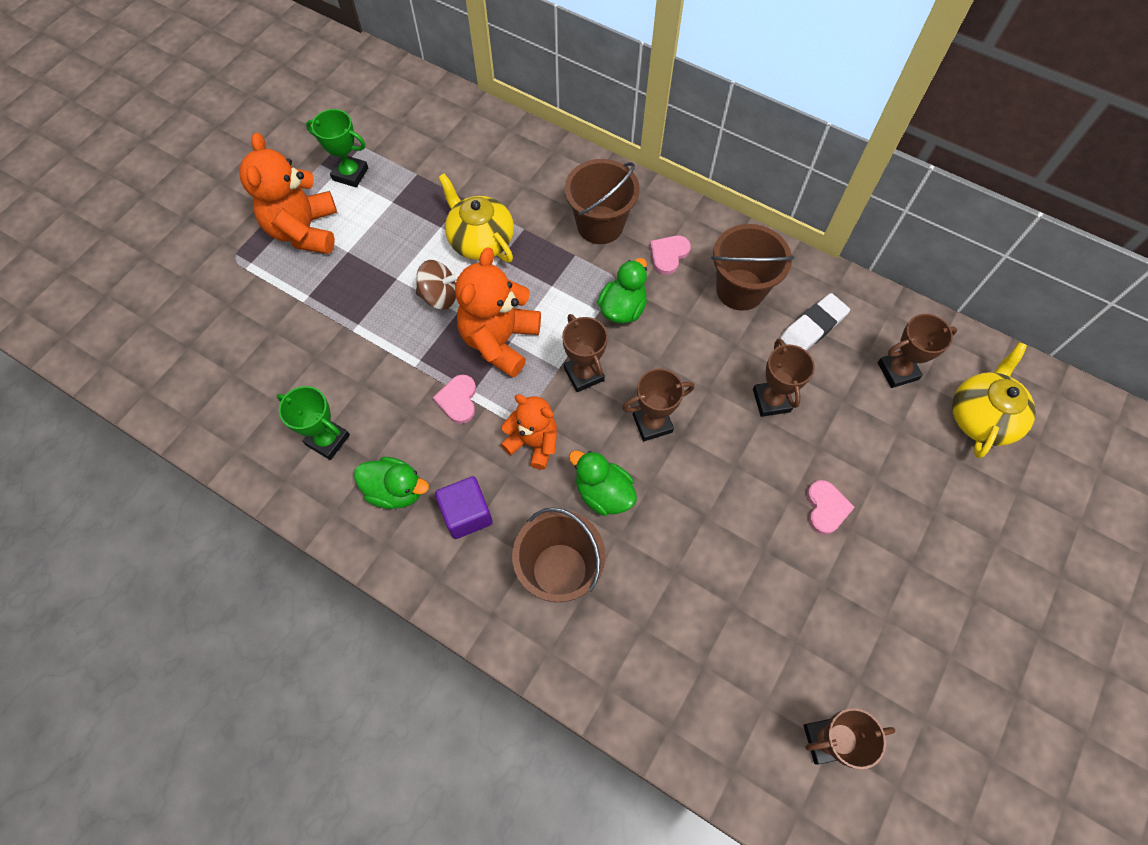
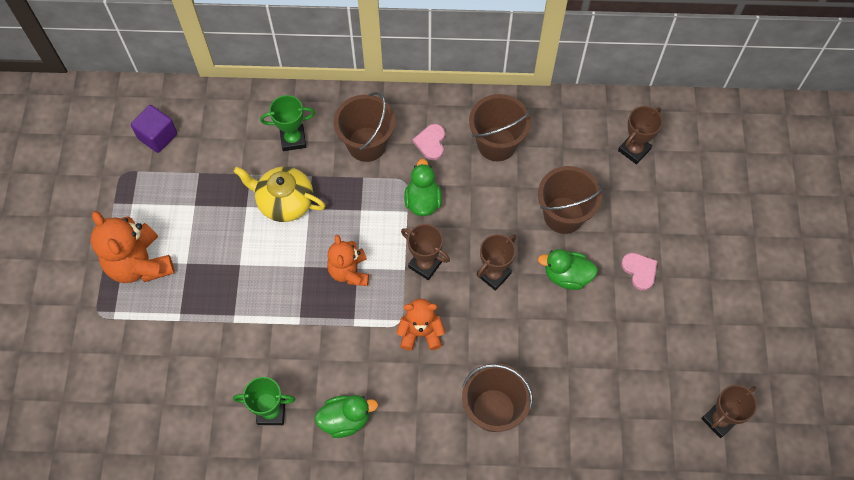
camera: 30 degrees left, 0 degrees up
green trophy [306,109,368,187] -> green trophy moved to [260,95,315,151]
brown spinning top [415,260,459,310] -> none
pink heart [433,374,476,424] -> none
purple cube [435,476,493,539] -> purple cube moved to [131,105,177,153]
orange teddy bear [455,247,541,378] -> orange teddy bear [327,235,369,286], size x0.64
green duck [569,450,637,516] -> green duck moved to [538,249,598,290]
brown trophy [753,339,815,417] -> brown bucket [538,166,603,234]
white eraser [780,293,850,350] -> none
yellow teapot [952,342,1036,458] -> none

